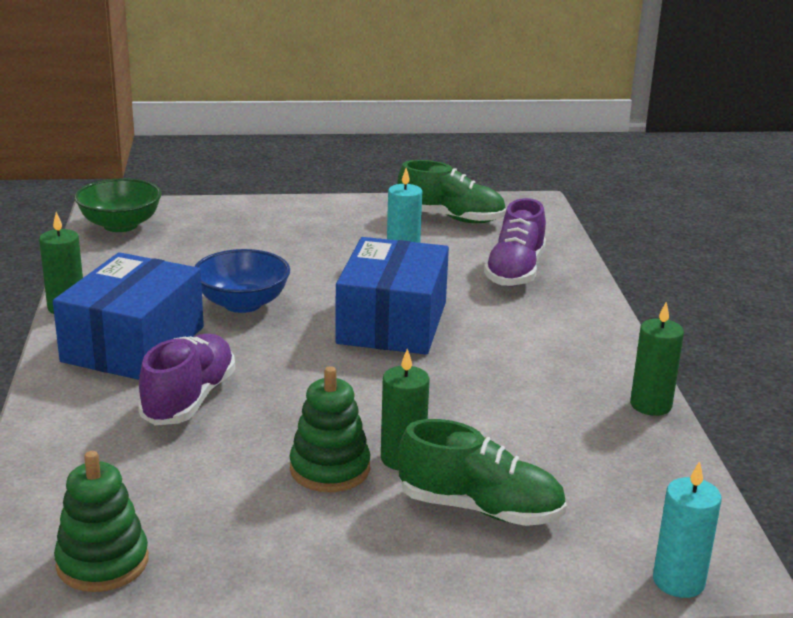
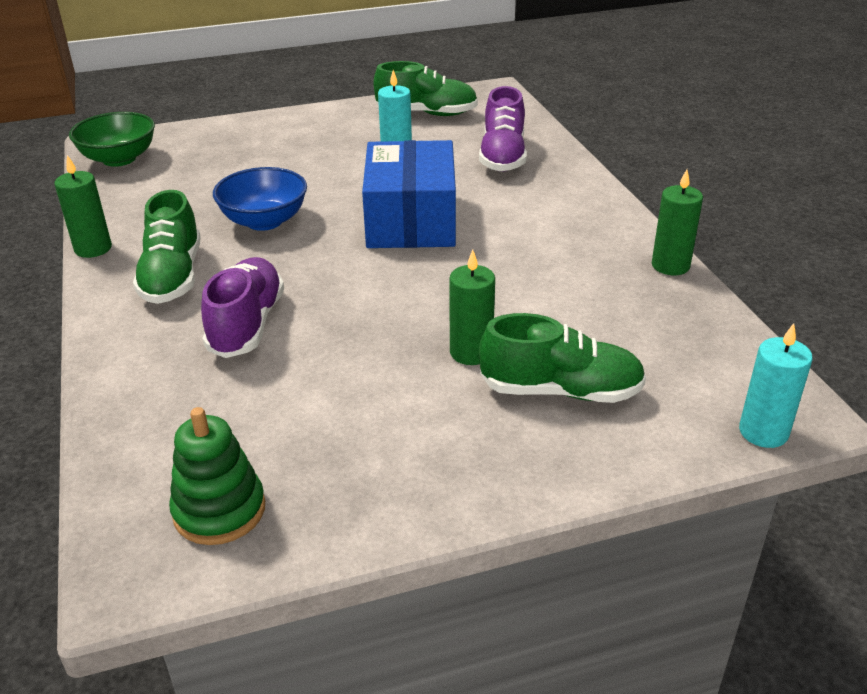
camera: 10 degrees left, 10 degrees up
blue box [53,252,204,380] -> green shoe [133,190,201,304]
green stacking toy [290,366,370,492] -> none

